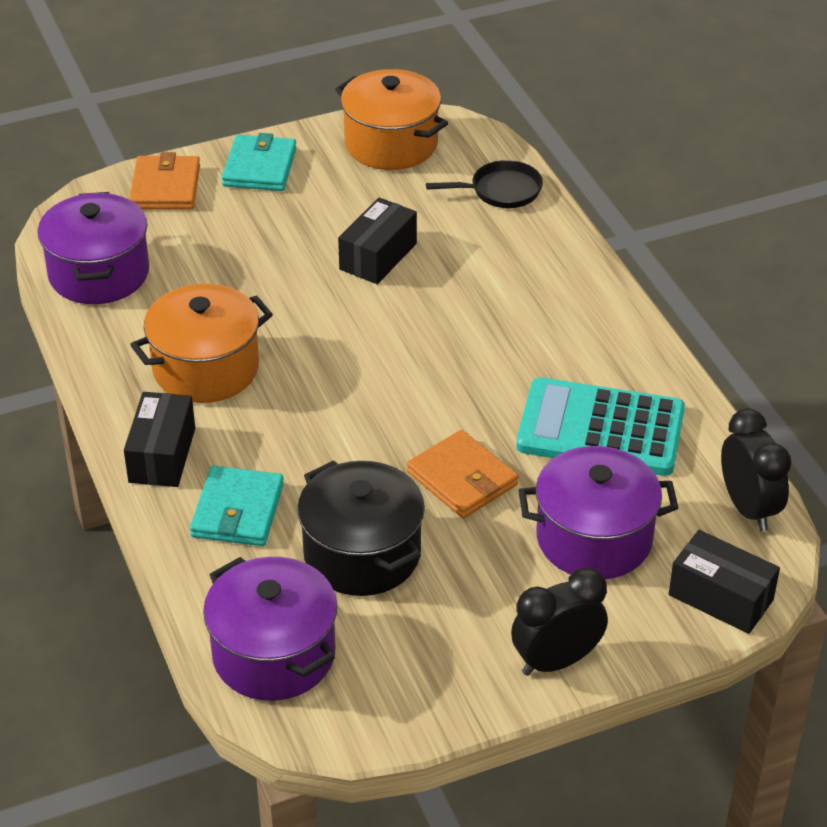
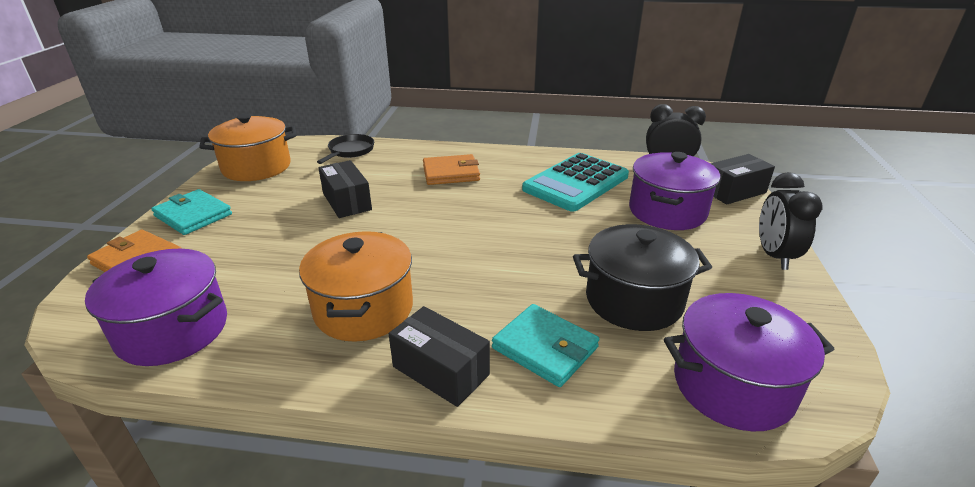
camera: 60 degrees left, 10 degrees down
orange wallet [407,430,518,518] -> orange wallet moved to [423,154,480,185]

